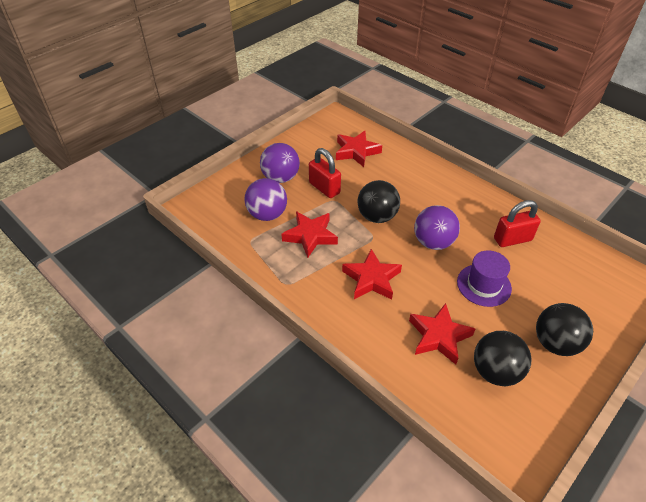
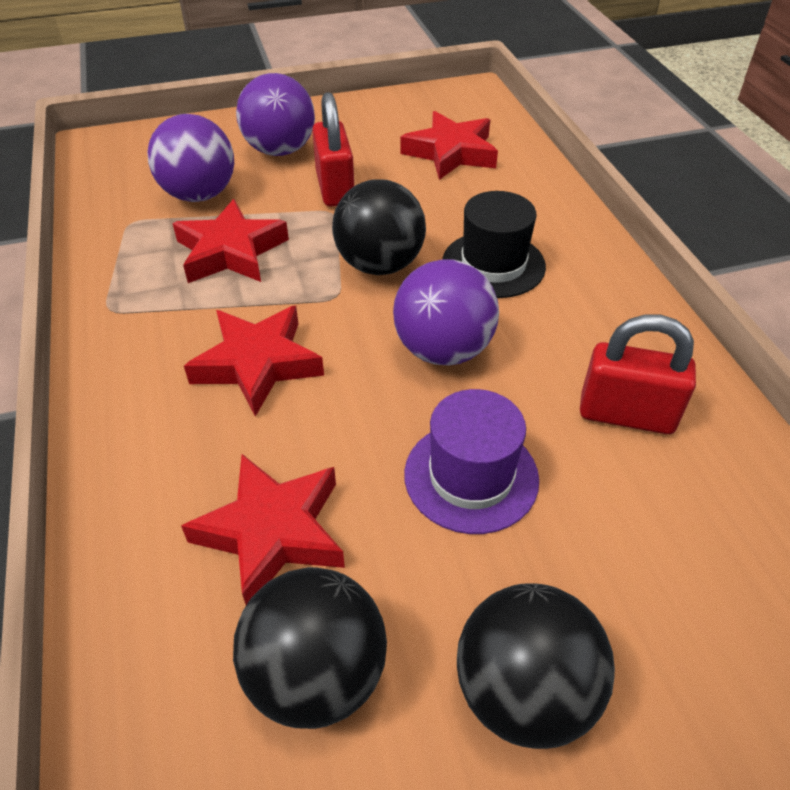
camera: 30 degrees right, 0 degrees up
none -> black hat [443,191,546,298]

